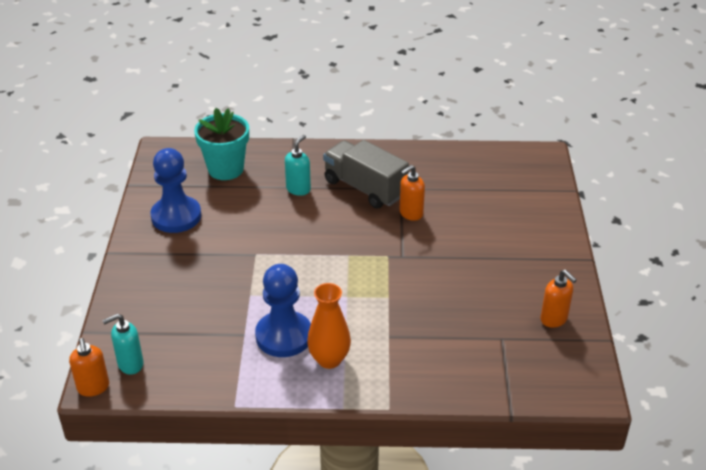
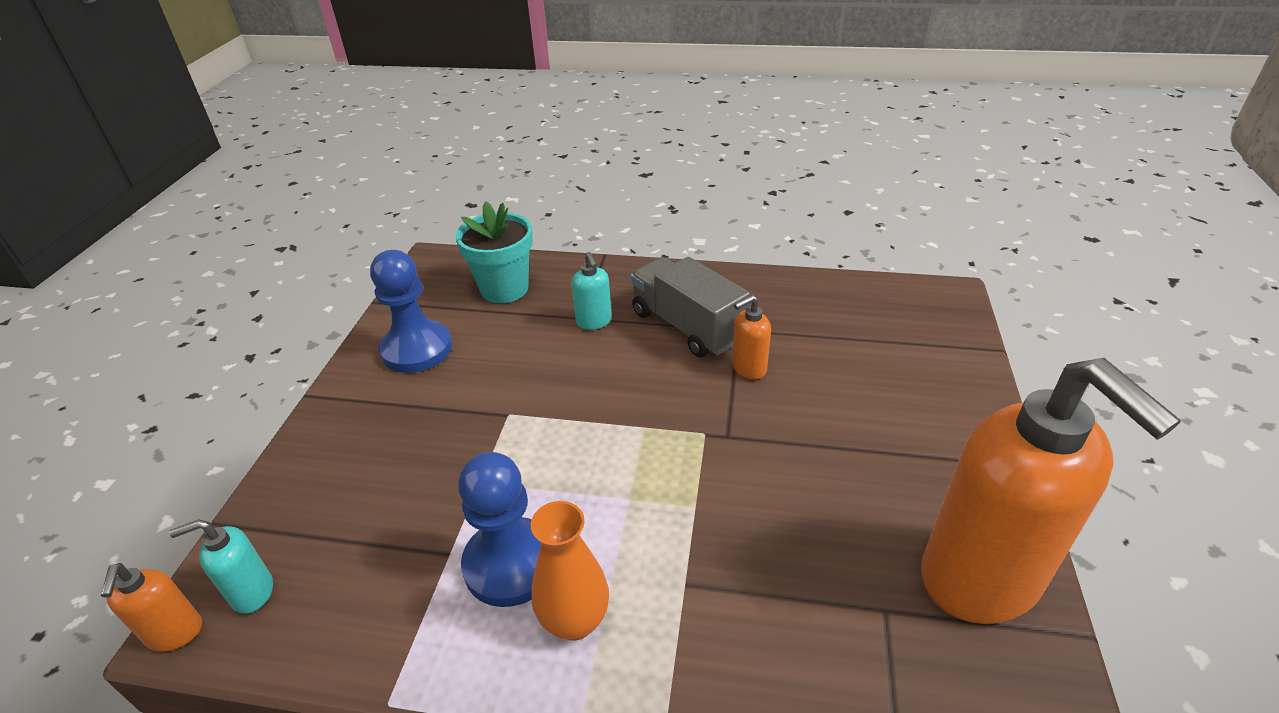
camera: 10 degrees right, 0 degrees up
turquoise soap dispenser [285,135,311,196] -> turquoise soap dispenser turned 120 degrees clockwise [572,252,612,330]
orange soap dispenser [540,270,577,328] -> orange soap dispenser [921,358,1181,624], size x2.44

